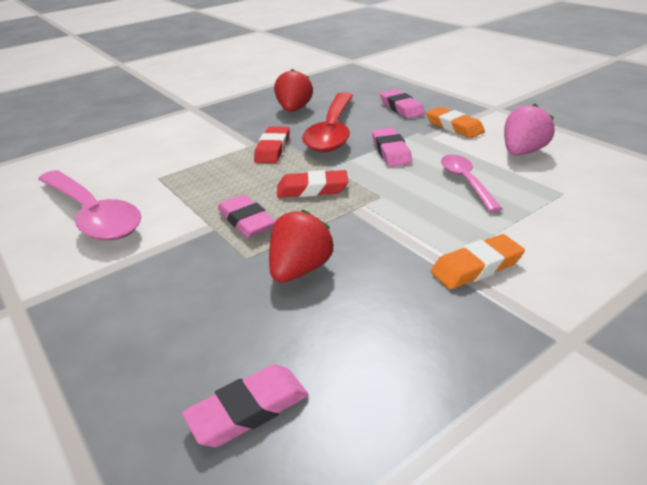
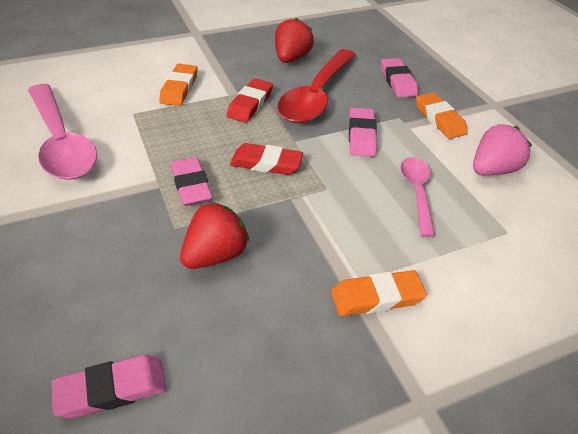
camera: 10 degrees right, 10 degrees up
none -> orange eraser [159,64,198,106]

